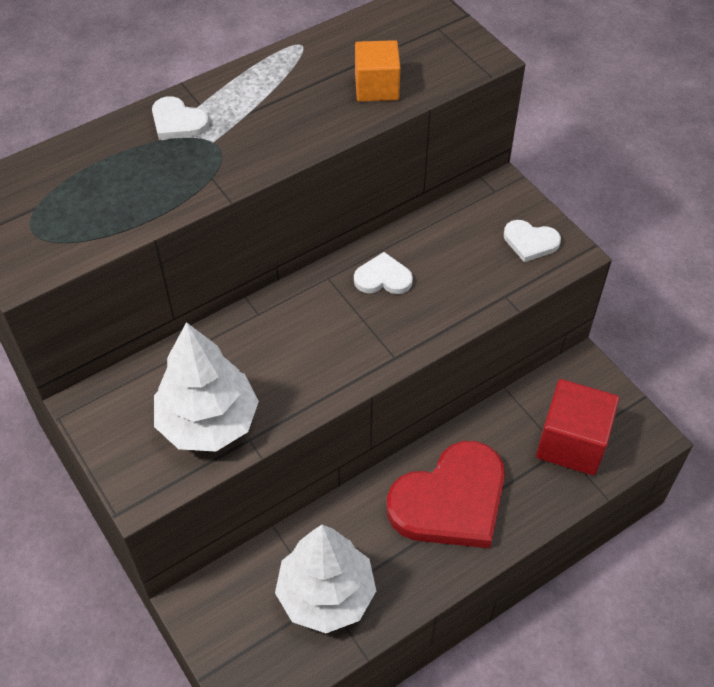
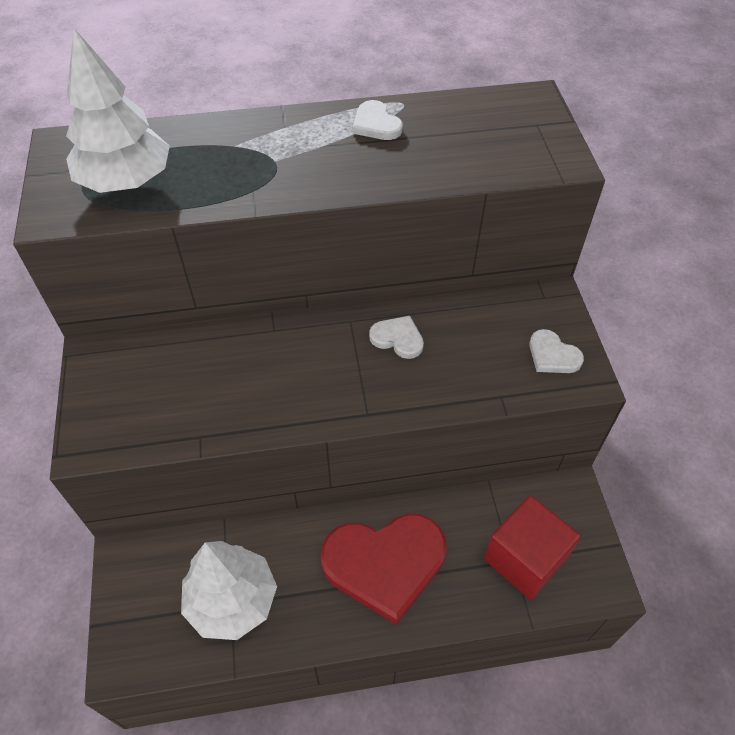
camera: 25 degrees right, 0 degrees up
white heart [152,96,209,140] -> white heart moved to [353,100,403,140]
white tree [154,322,259,452] -> white tree moved to [66,28,170,193]
orange cube [355,40,401,102] -> none

